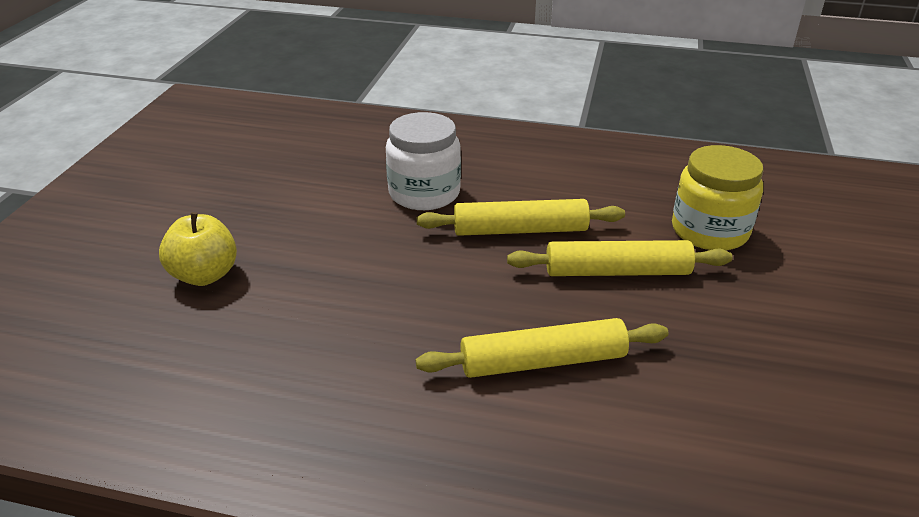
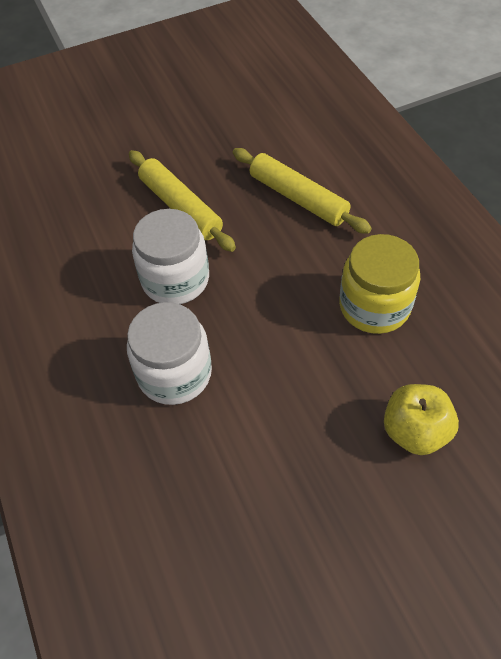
camera: 125 degrees left, 20 degrees up
yellow rolling pin [417,199,625,236] -> white jar [132,209,209,304]
yellow jar [672,145,763,250] -> yellow jar moved to [339,234,420,334]

